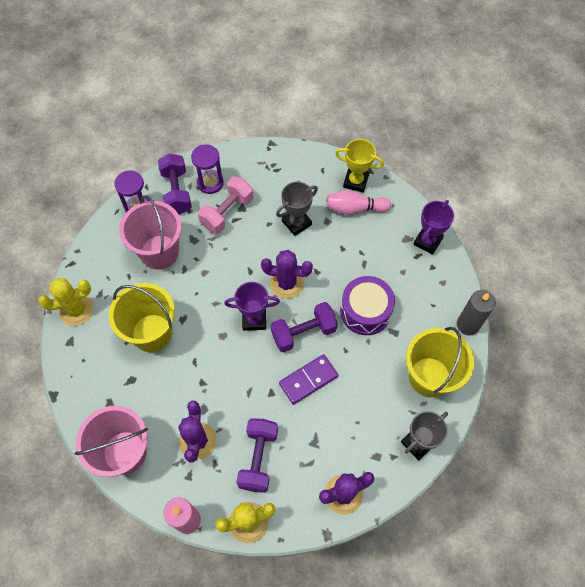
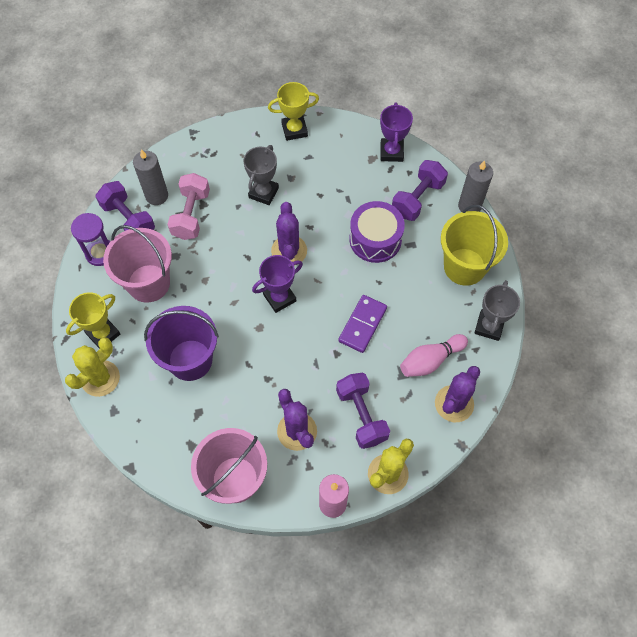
camera: 30 degrees left, 0 degrees up
yellow bucket [109,283,175,352] -> purple bucket [144,306,219,381]
purple hourglass [191,144,224,194] -> grey candle [133,149,168,205]
purple cactus [261,250,313,299] -> purple cactus turned 75 degrees counterclockwise [271,202,307,266]
purple dumbbell [271,302,338,353] -> purple dumbbell moved to [392,160,448,221]
pink bowling pin [326,190,391,215] -> pink bowling pin moved to [400,334,468,377]
none -> yellow trophy [66,292,120,349]

